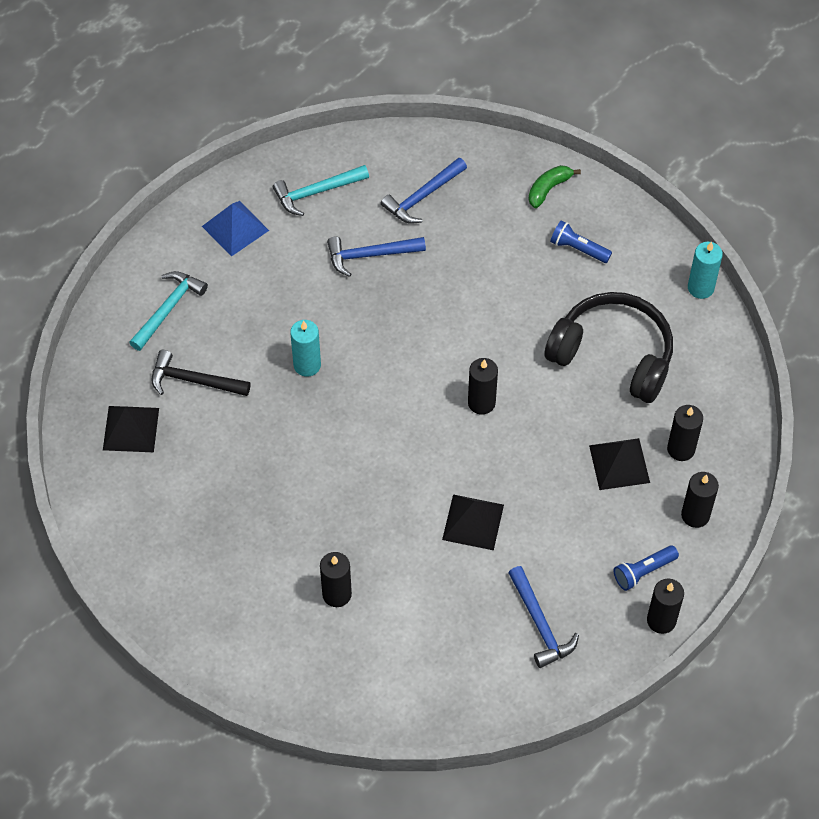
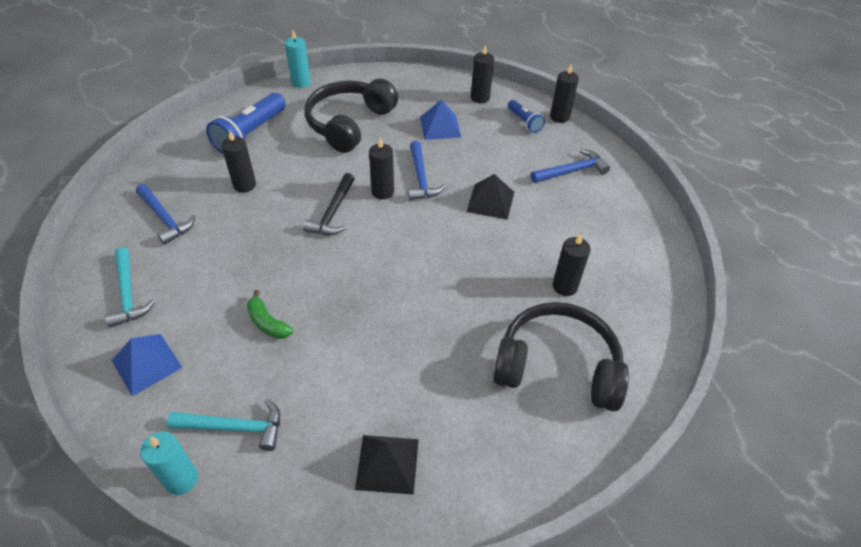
camera: 90 degrees left, 10 degrees down
turquoise hammer [129,271,208,351] -> turquoise hammer turned 150 degrees clockwise [167,399,280,451]
black hammer [151,350,251,396] -> black hammer moved to [303,173,355,235]
turquoise candle [290,320,321,377] -> turquoise candle moved to [140,431,198,495]
blue hammer [327,237,426,277] -> blue hammer moved to [408,141,446,200]
green banana [529,165,581,208] -> green banana moved to [247,290,293,339]
blue flashlight [550,221,612,263] -> blue flashlight [206,93,285,154], size x1.85
black pyramid [589,438,650,490] -> blue pyramid [420,99,461,140]
black candle [667,405,703,461] -> black candle moved to [221,131,256,193]
none -> black headphones [493,302,629,412]

